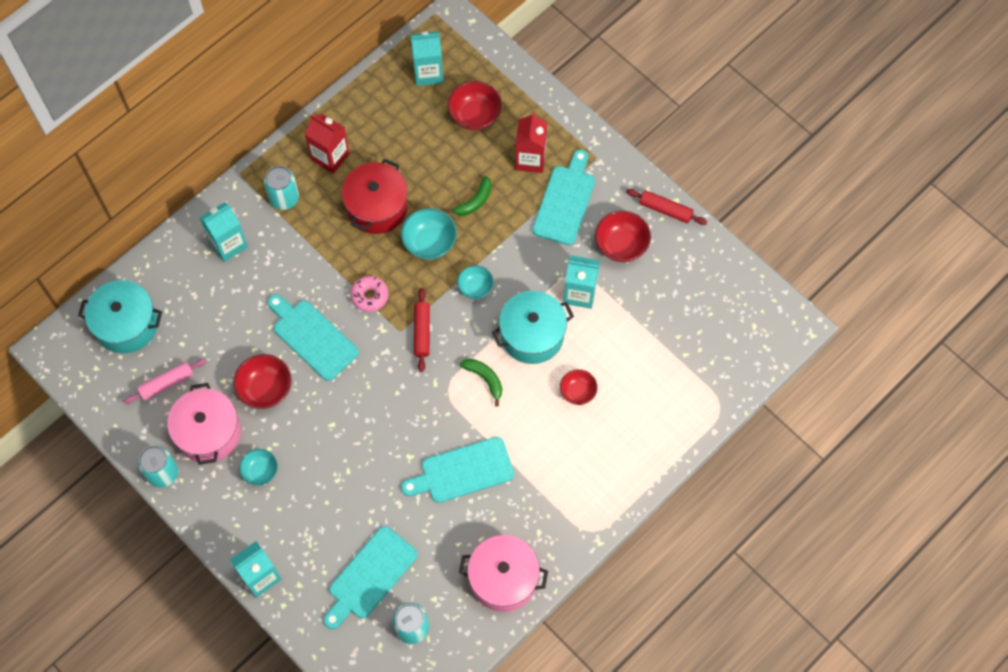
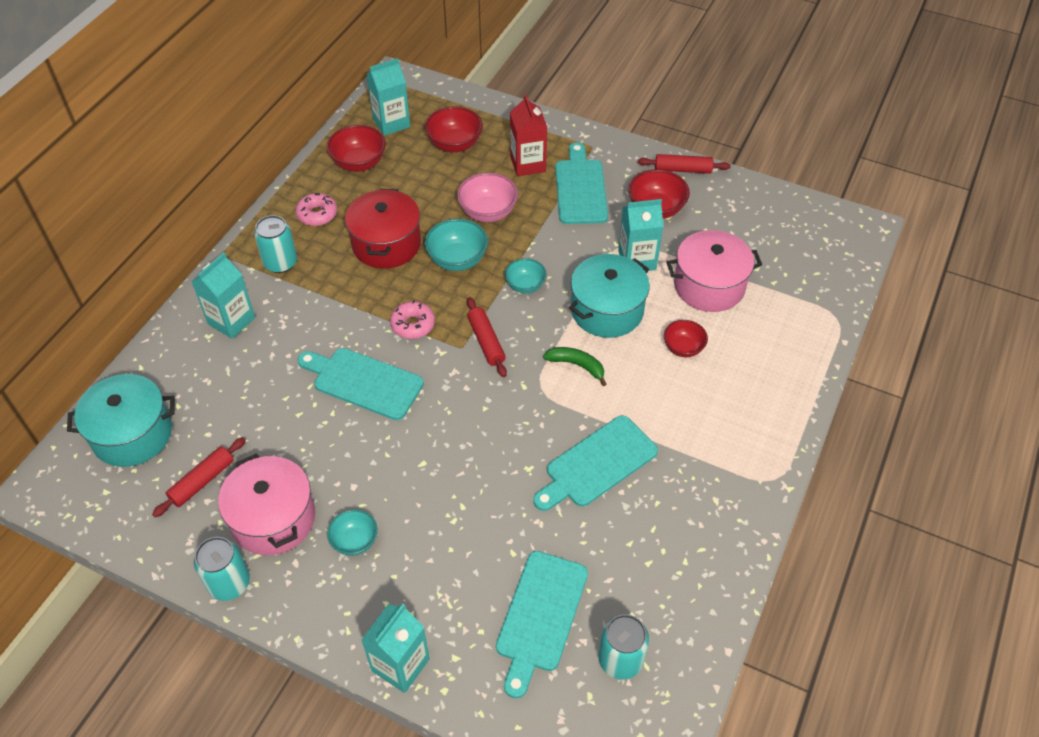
camera: 20 degrees left, 15 degrees down
pink rolling pin [123,358,207,404] -> red rolling pin [152,437,246,517]
red bowl [233,354,292,409] -> red bowl moved to [327,125,386,172]
red carton [305,113,350,174] -> pink donut [296,193,337,226]
green banana [446,176,492,216] -> pink bowl [457,173,518,222]
pink pot [459,535,548,612] -> pink pot moved to [667,230,762,312]

